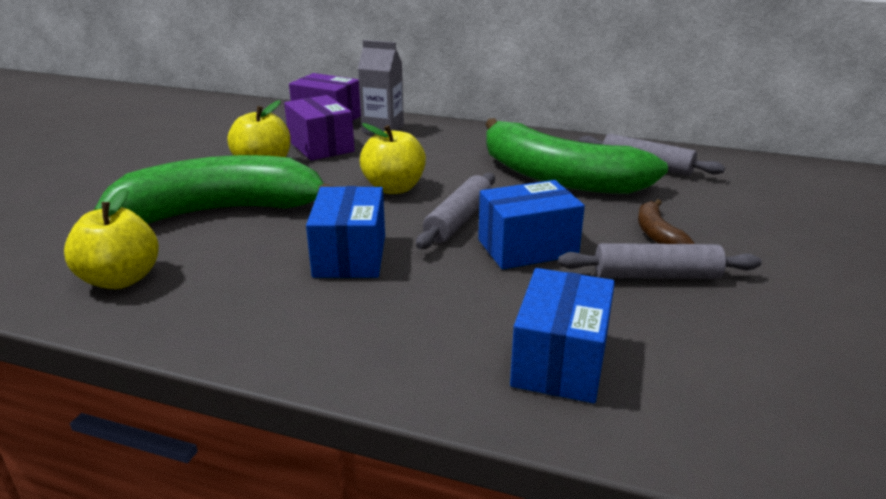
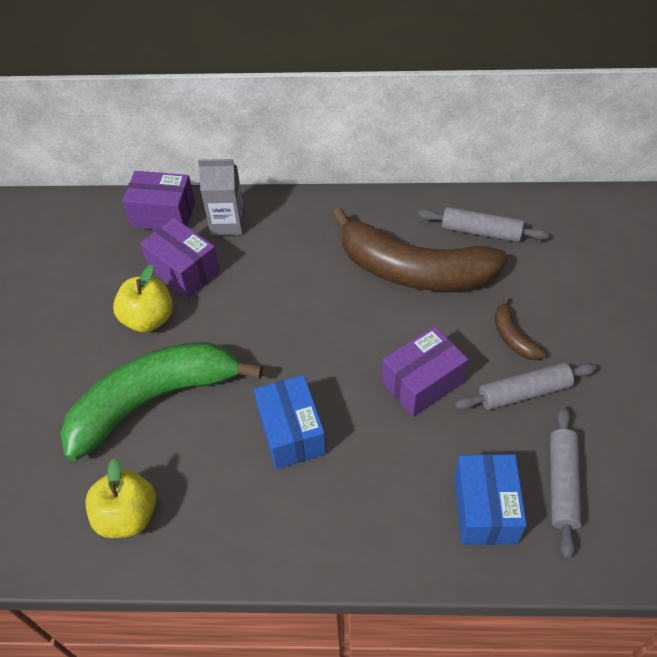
camera: 15 degrees left, 25 degrees up
yellow apple [360,123,426,194] -> none
grey rolling pin [416,173,495,249] -> grey rolling pin moved to [550,406,582,559]
blue box [478,180,585,269] -> purple box [382,326,468,417]
green banana [485,118,668,194] -> brown banana [332,208,508,291]

